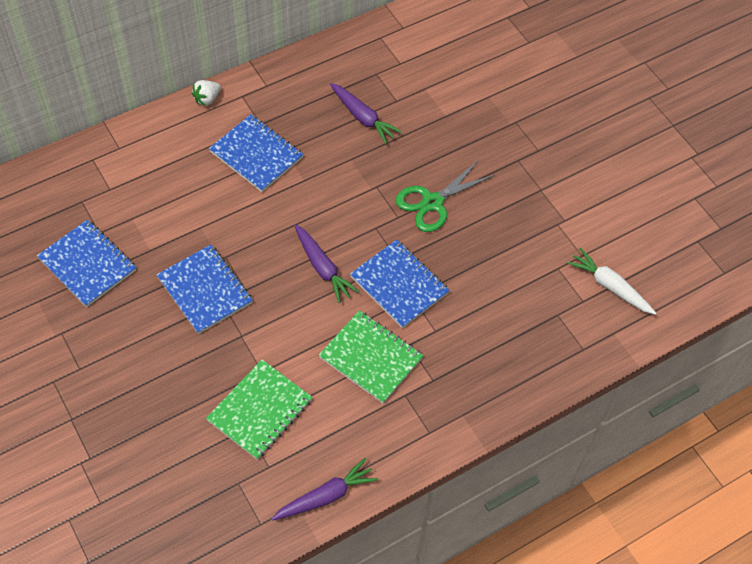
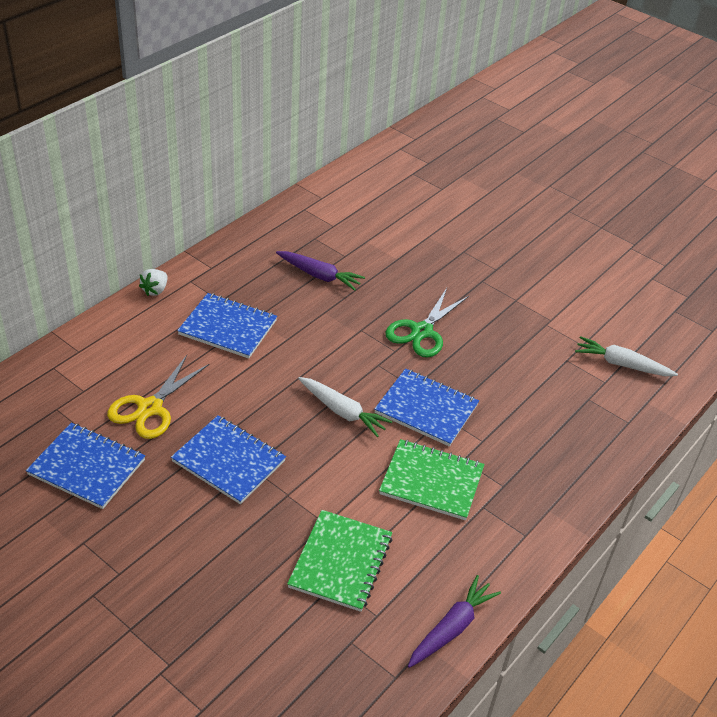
camera: 20 degrees left, 15 degrees down
purple carrot [294,225,359,303] -> white carrot [298,377,393,437]
none -> yellow scissors [107,355,210,439]

